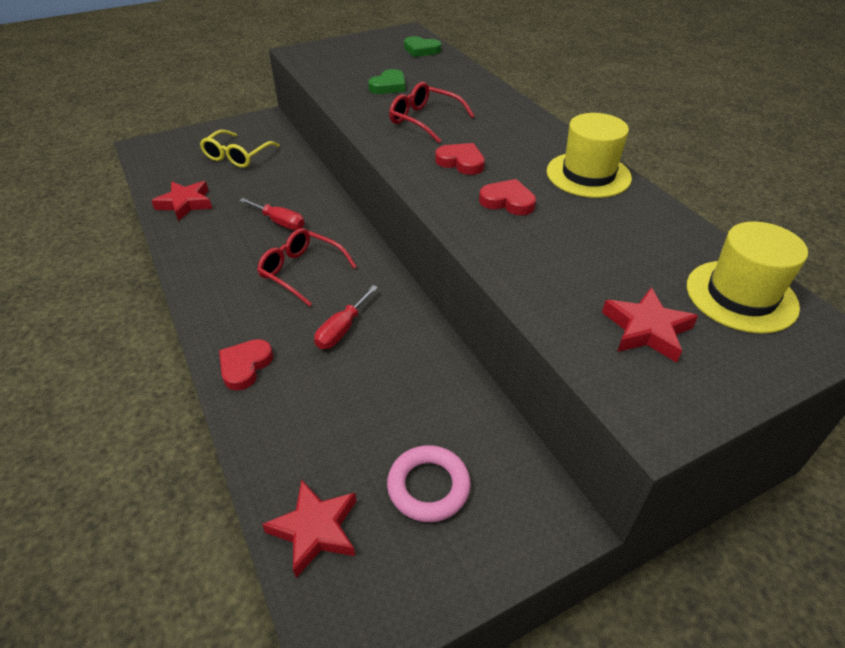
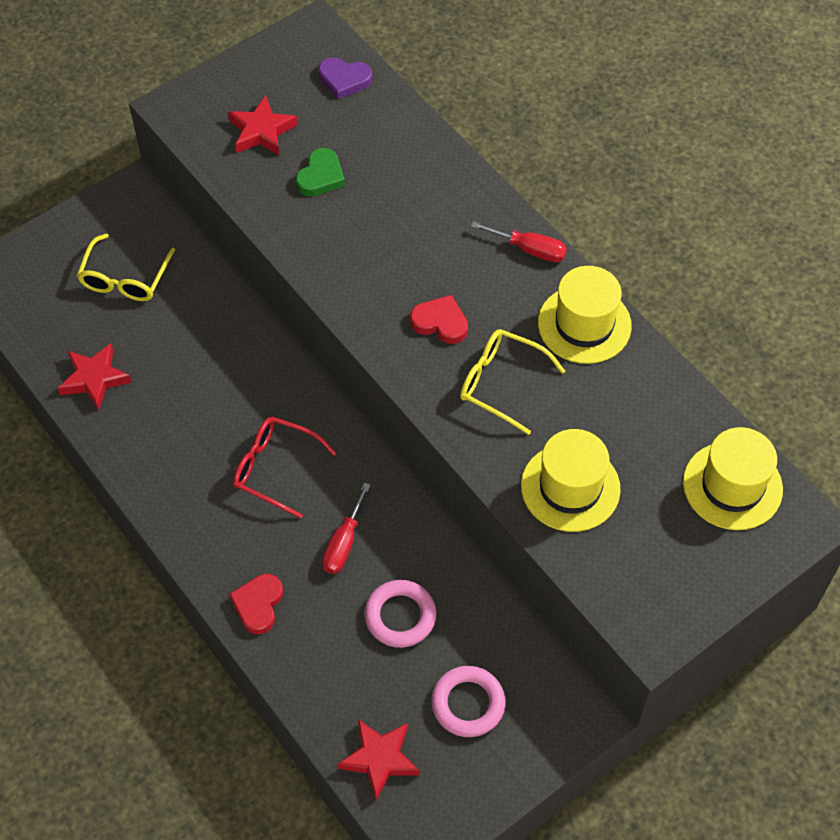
camera: 10 degrees left, 15 degrees up
red screwdriver [239,198,305,230] -> red screwdriver moved to [471,221,567,262]
red glasses [389,82,475,143] -> none
green heart [404,36,441,57] -> purple heart [319,57,372,99]
red heart [479,179,536,215] -> yellow glasses [460,329,565,435]
red star [602,287,698,363] -> red star moved to [228,95,298,156]
none -> pink ring [364,580,436,648]
none -> yellow hat [521,429,621,532]

